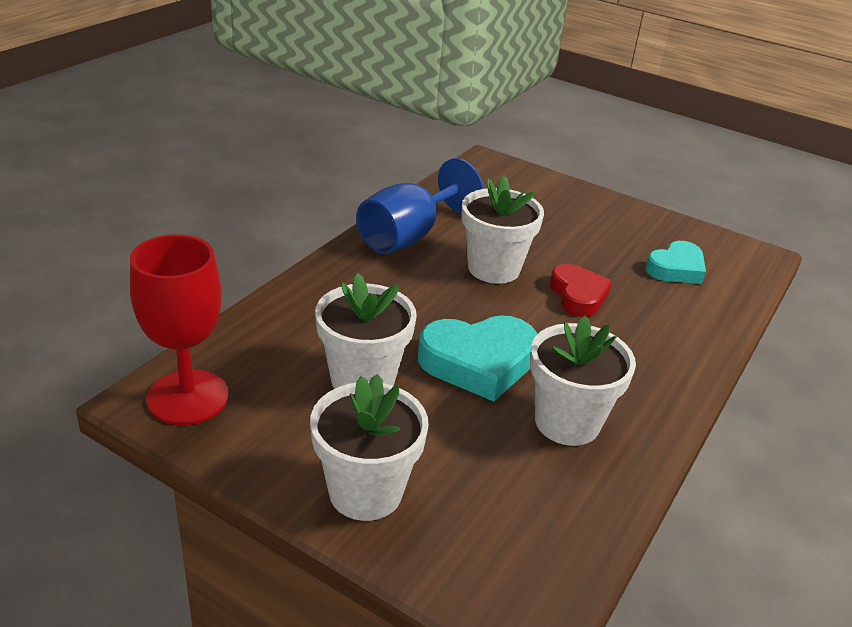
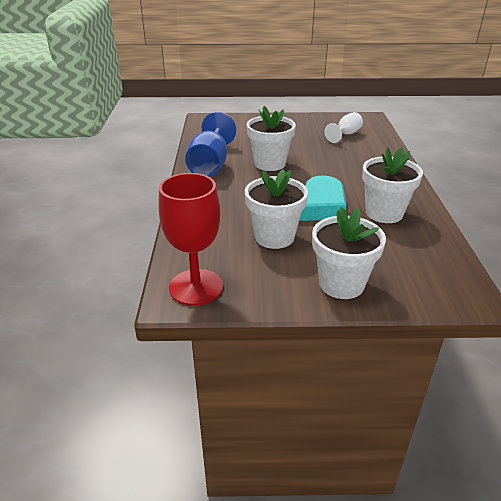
camera: 30 degrees left, 0 degrees up
red heart [550,264,612,317] -> none
turquoise heart [645,241,706,284] -> white goblet [324,112,363,143]

